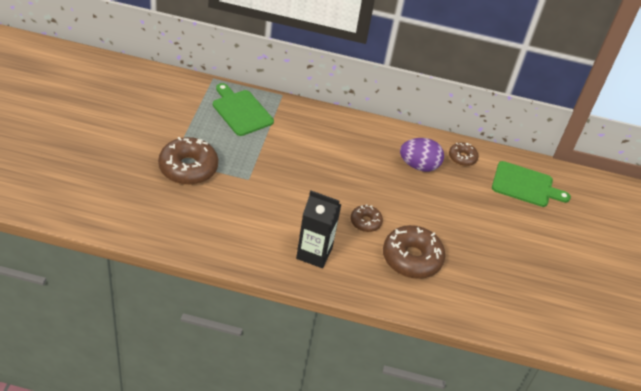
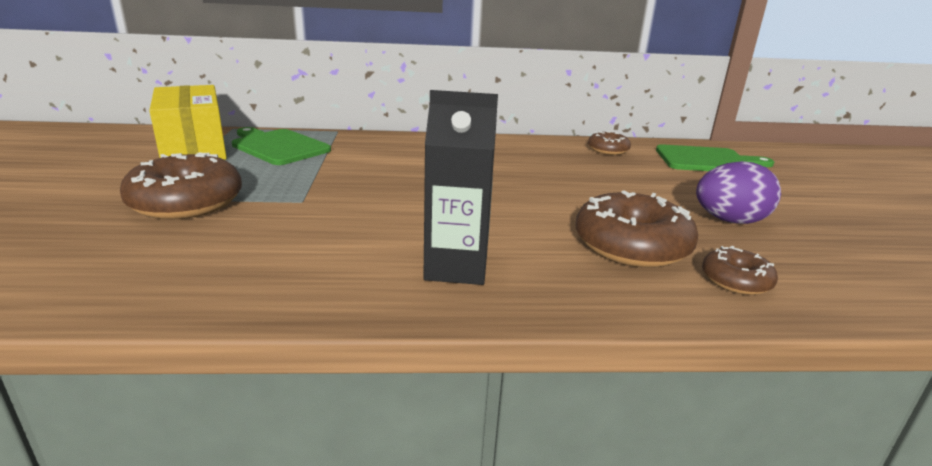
camera: 10 degrees left, 20 degrees down
brown donut [351,204,383,232] -> brown donut moved to [702,246,778,295]
purple egg [400,138,444,172] -> purple egg moved to [696,161,781,224]
none -> yellow box [149,85,227,160]

